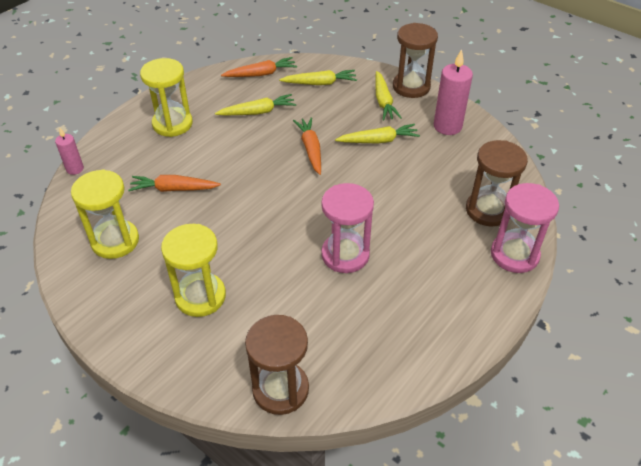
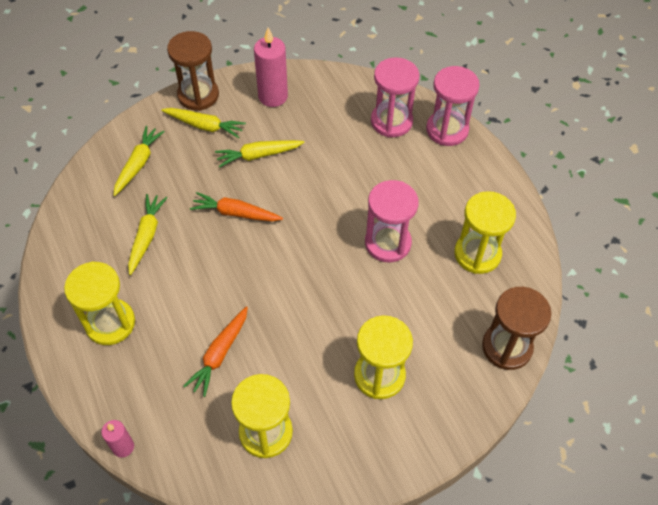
camera: 65 degrees left, 10 degrees up
orange carrot [221,57,297,77] -> none
yellow carrot [335,124,420,144] -> yellow carrot turned 120 degrees counterclockwise [215,140,305,168]
brown hourglass [466,140,528,227] -> pink hourglass [371,57,419,137]
none -> yellow hourglass [454,191,516,274]

